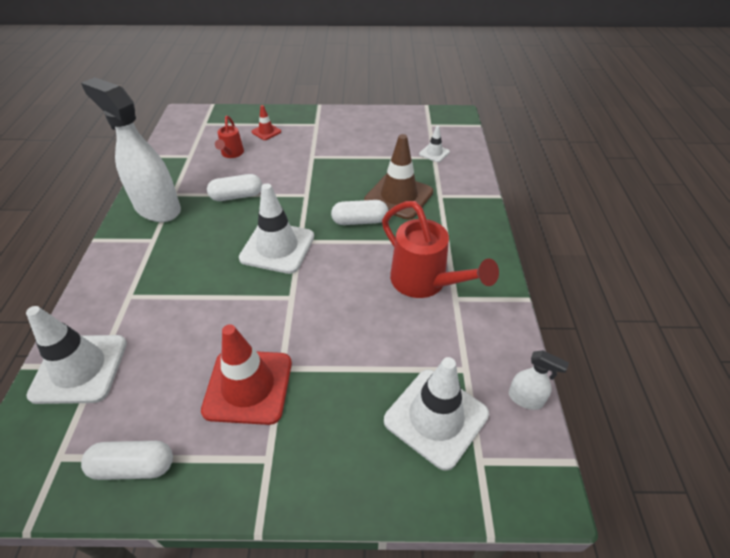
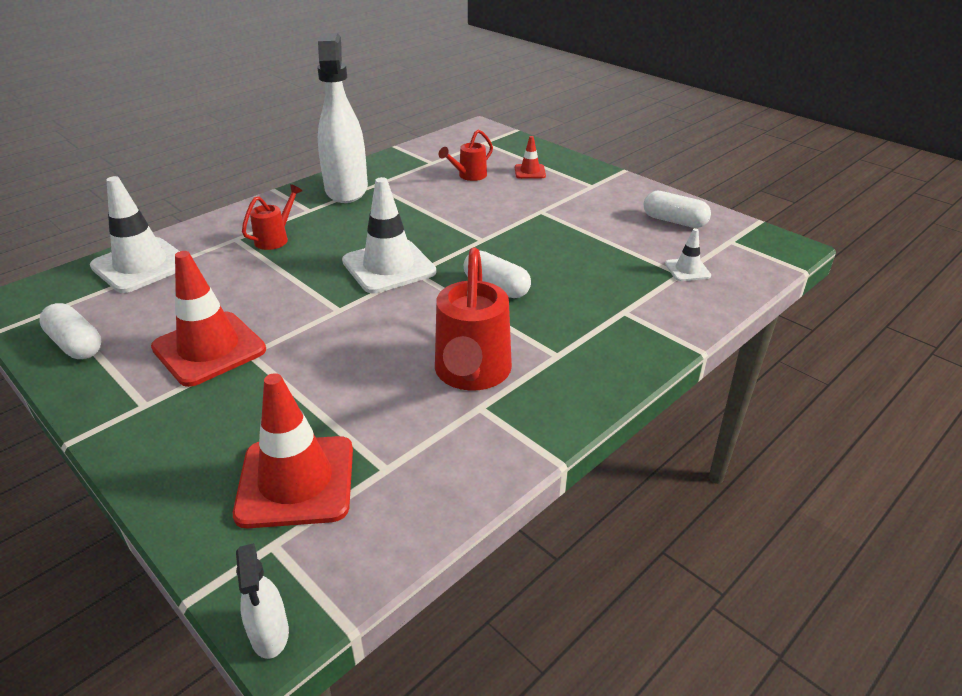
camera: 45 degrees right, 10 degrees down
white capsule [207,174,262,201] -> white capsule moved to [644,191,711,228]
brown traffic cone [364,134,433,220] -> none
white traffic cone [384,357,489,471] -> red traffic cone [233,373,353,528]
white spray bottle [509,350,569,410] -> white spray bottle moved to [236,543,289,659]
none -> red watering can [242,184,302,250]

